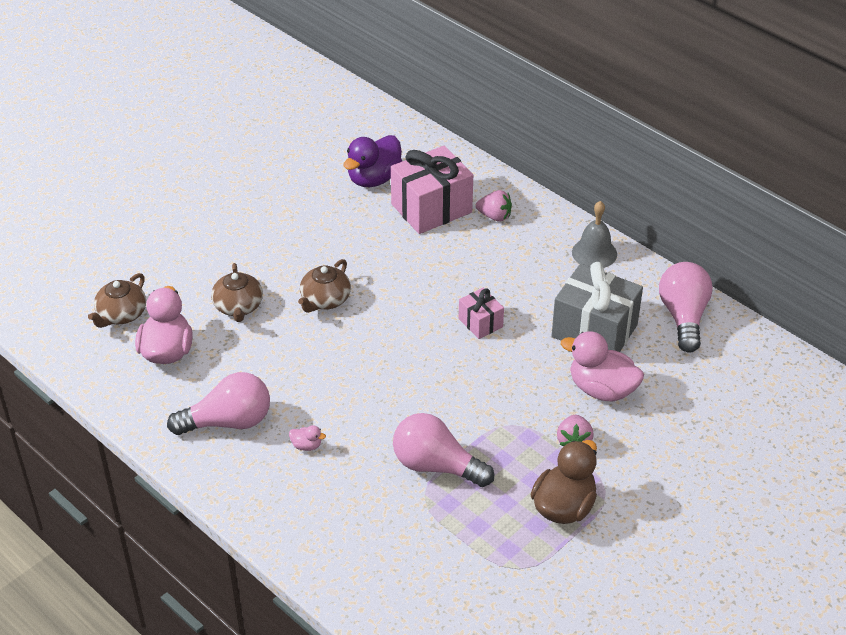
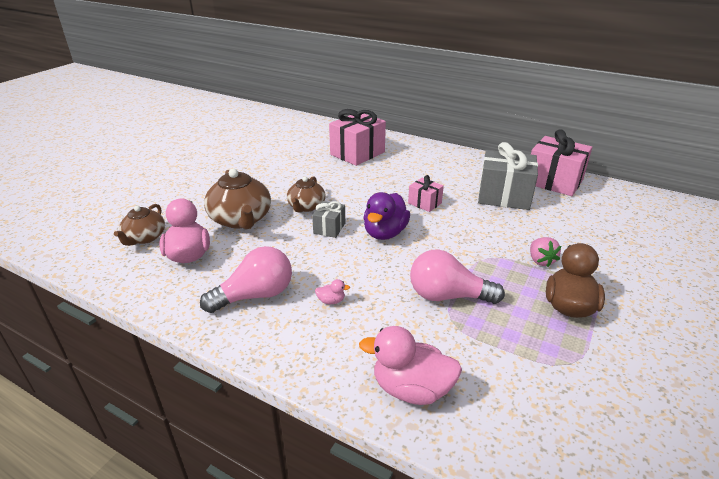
camera: 15 degrees left, 10 degrees down
brown teapot [211,263,263,322] -> brown teapot [204,169,271,229], size x1.61
purple duck [344,135,402,187] -> purple duck moved to [364,192,410,240]
pink strawberry [476,190,512,222] -> none
pink duck [561,331,644,401] -> pink duck moved to [359,326,462,405]
grey bell [572,201,617,268] -> none
pink light bulb [659,262,713,353] -> pink gift [531,129,593,196]
none -> grey gift [312,201,345,238]

